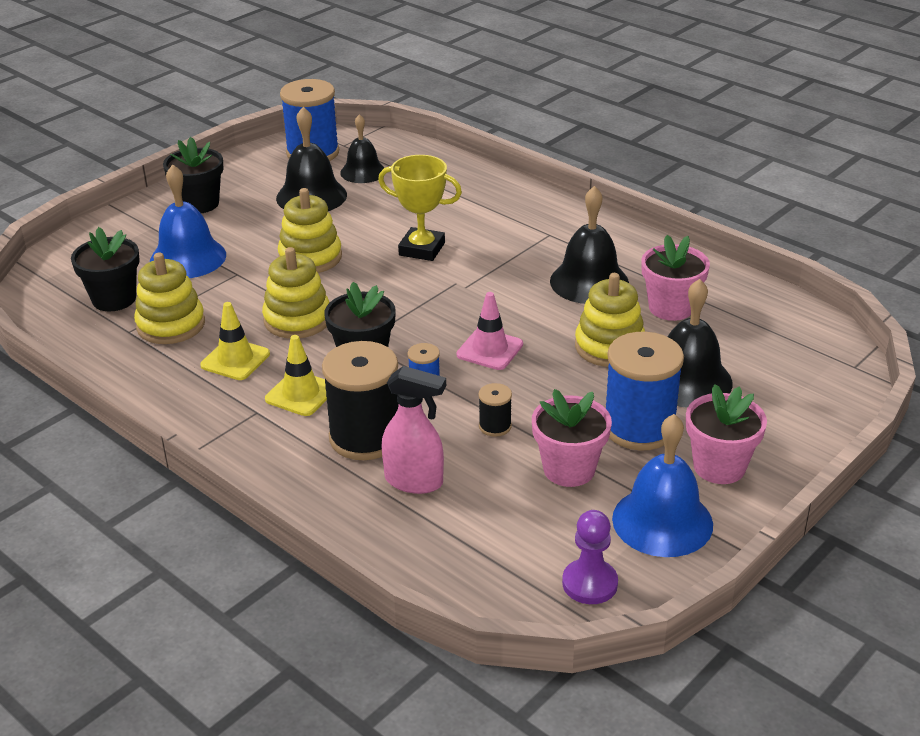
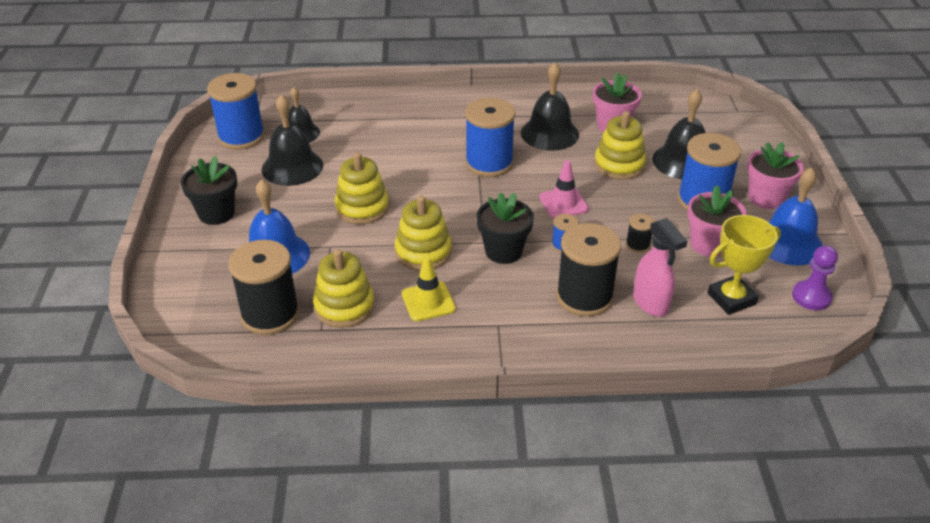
camera: 45 degrees left, 5 degrees up
black flower pot [71,227,140,311] -> black spool [228,240,299,335]
yellow traffic cone [265,335,327,416] -> none
yellow trophy [378,155,462,261] -> yellow trophy moved to [707,215,781,315]
pink spray bottle [382,366,446,494] -> pink spray bottle turned 90 degrees clockwise [633,218,687,317]
none -> blue spool [465,98,516,177]

